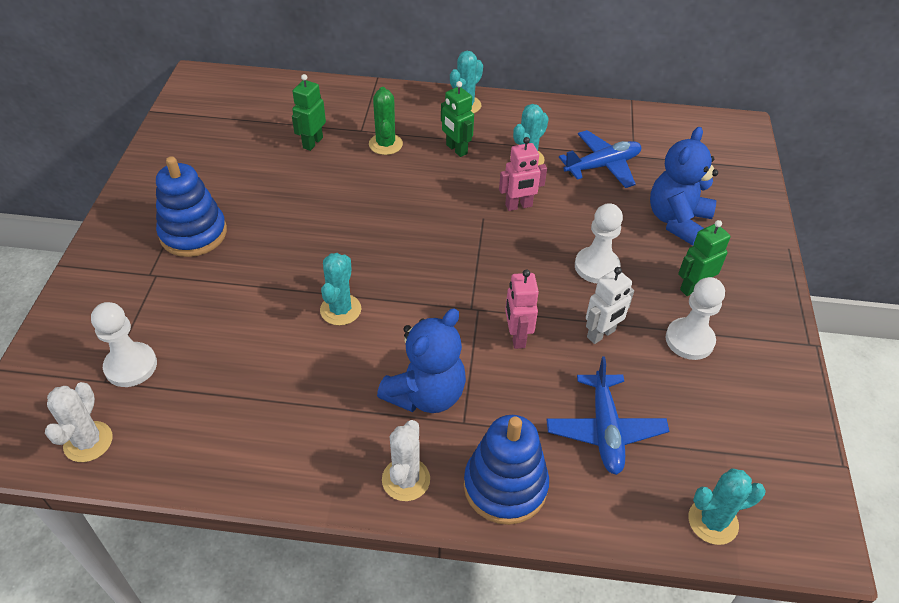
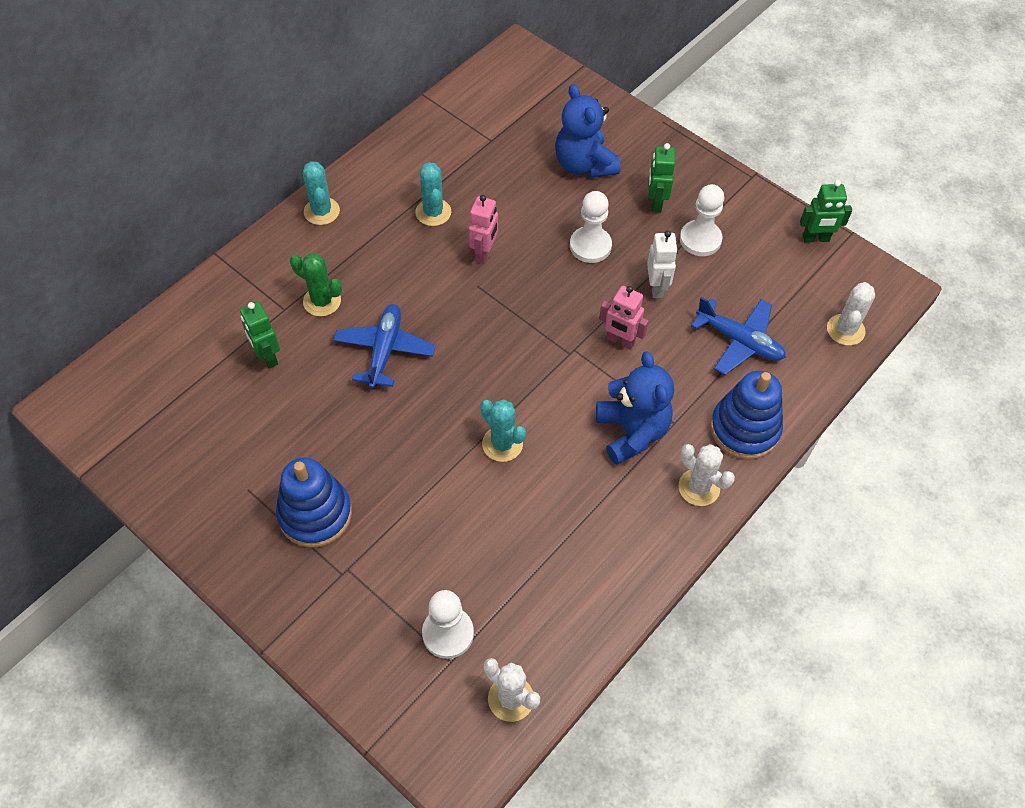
camera: 55 degrees left, 10 degrees up
green robot [441,81,474,157] -> green robot moved to [800,180,852,242]
blue plane [559,130,641,188] -> blue plane moved to [333,304,436,389]
turquoise cactus [689,468,766,545] -> white cactus [827,282,875,346]

